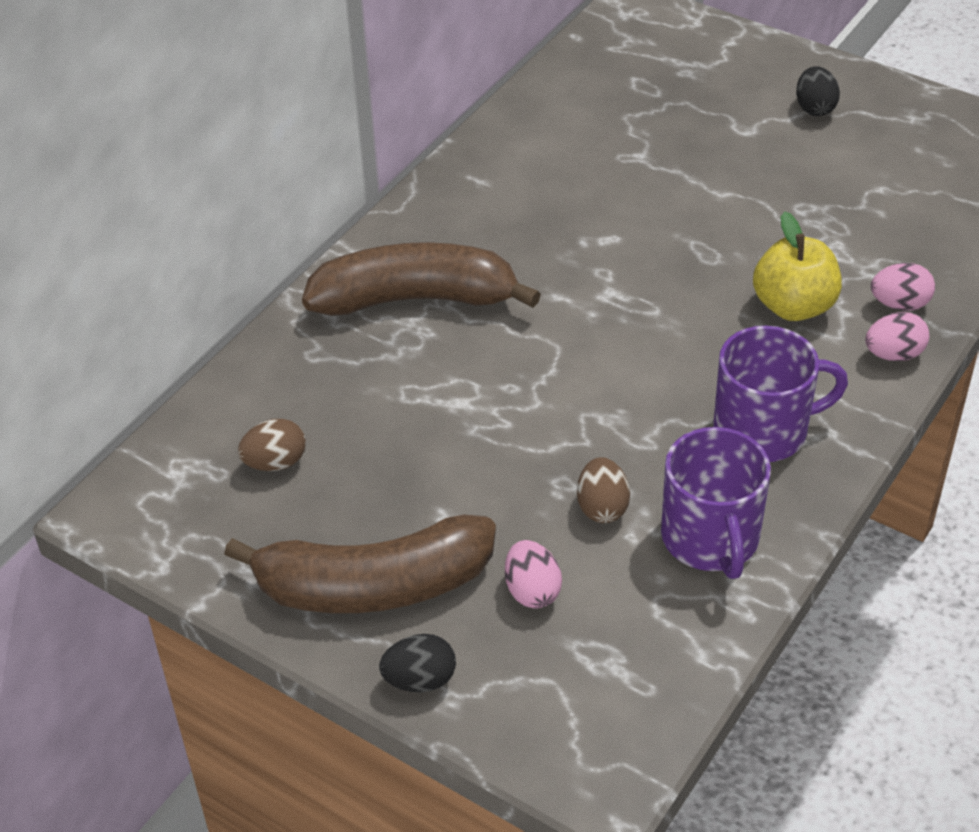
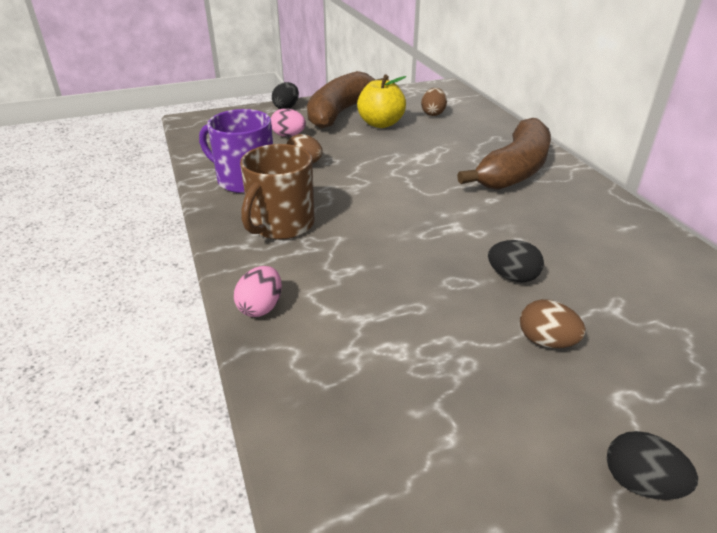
camera: 125 degrees right, 10 degrees down
purple mug [713,326,848,462] -> brown mug [240,144,315,240]
yellow apple [753,211,842,321] -> yellow apple moved to [357,74,406,128]
pink egg [871,263,935,311] -> none
none -> black egg [488,240,544,282]
none -> brown egg [520,299,586,348]

